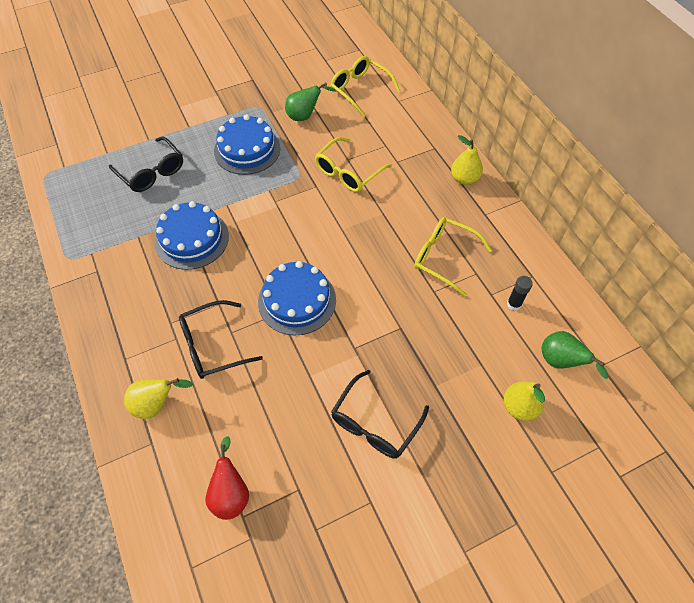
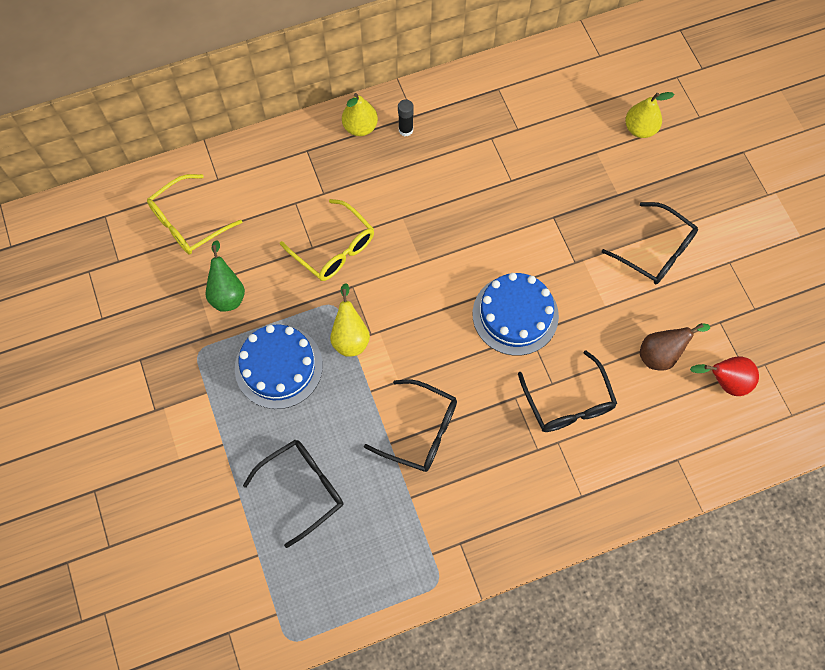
camera: 85 degrees left, 10 degrees up
yellow pear [124,378,193,419] -> yellow pear moved to [330,283,370,357]
blue cake [155,201,229,270] -> black glasses [364,379,457,472]
yellow glasses [414,217,492,297] -> none
black glue stick [507,276,533,311] -> black glue stick moved to [398,99,414,136]
green pear [542,331,608,379] -> none
none -> brown pear [640,323,710,371]

